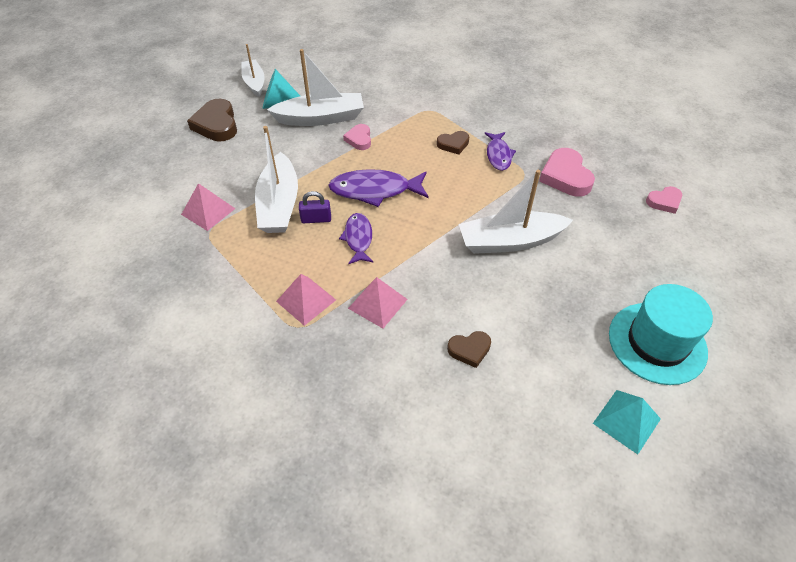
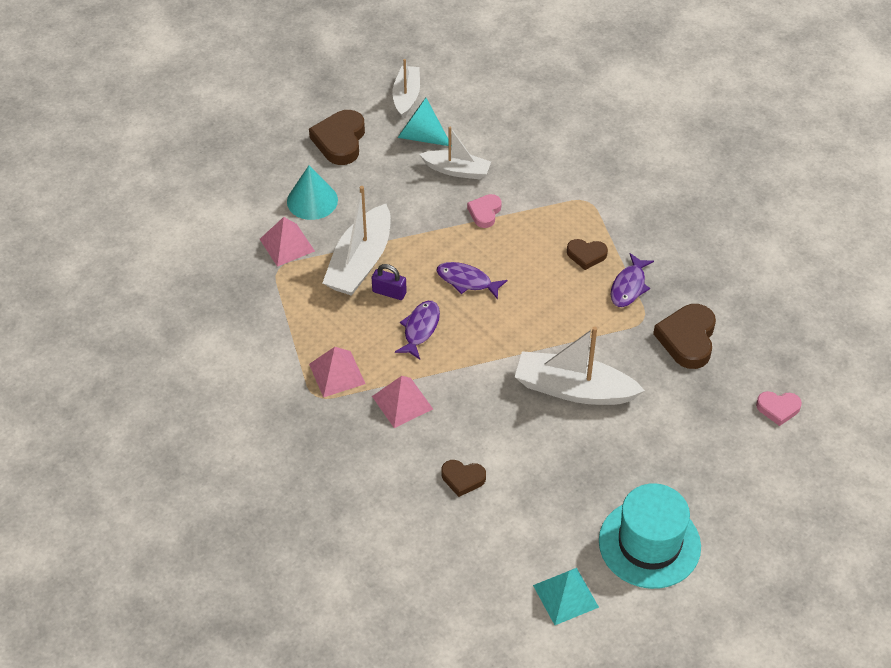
camera: 25 degrees right, 0 degrees up
white boat [267,49,364,126] -> white boat [419,126,491,179], size x0.63
purple fish [328,169,429,207] -> purple fish [436,262,508,299], size x0.63
pink heart [539,148,595,197] -> brown heart [653,304,716,369]
none -> turquoise cone [287,165,338,220]

